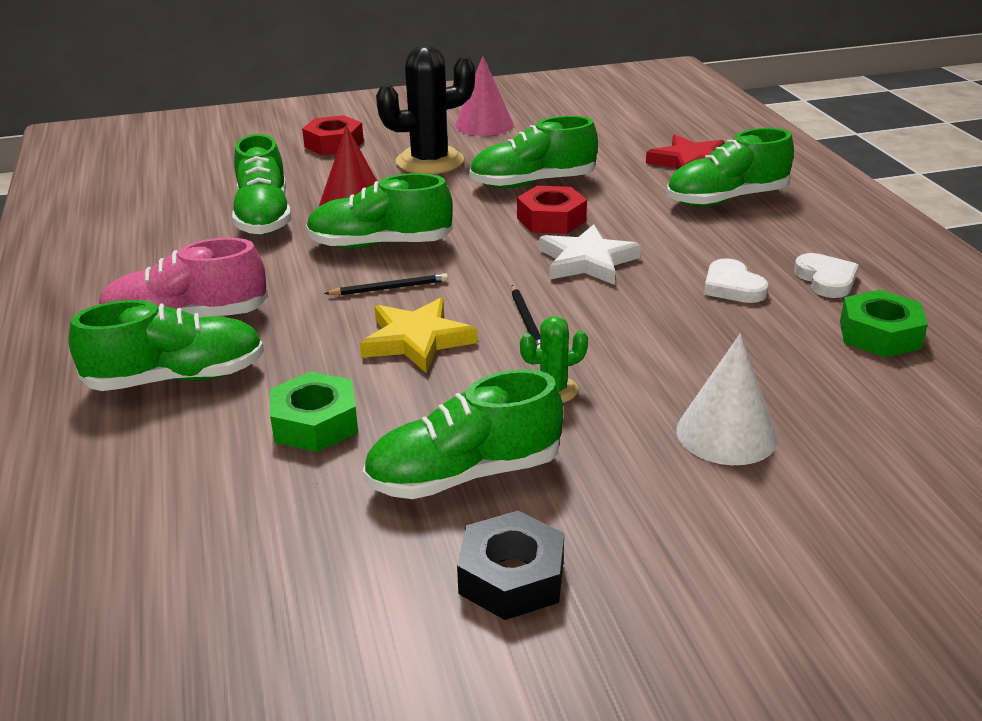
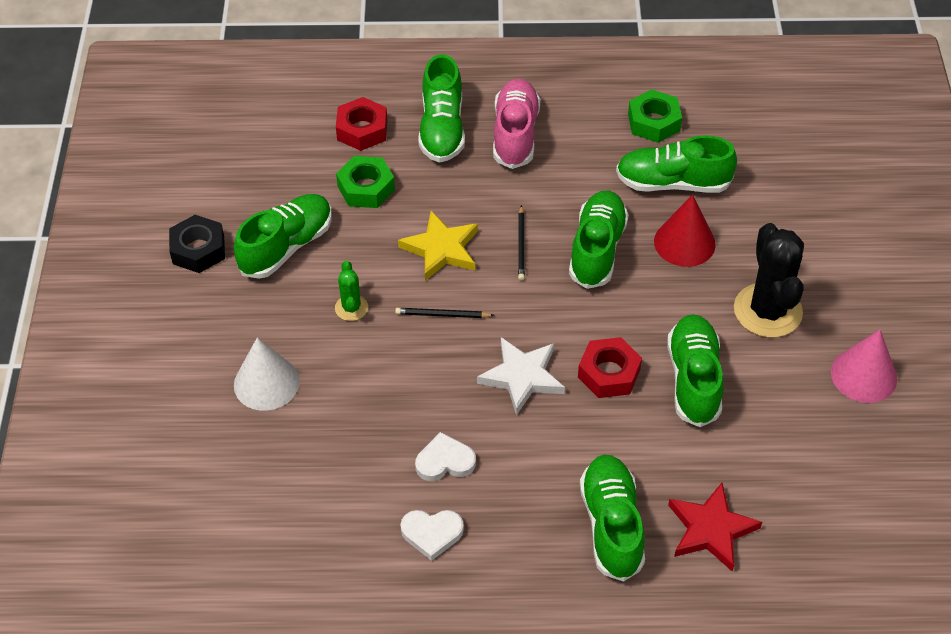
camera: 105 degrees right, 20 degrees up
red nut [302,115,364,156] -> red nut moved to [336,97,387,151]
green shoe [363,369,563,499] -> green shoe turned 45 degrees clockwise [234,194,332,279]
green nut [840,290,928,358] -> green nut moved to [628,89,682,143]

